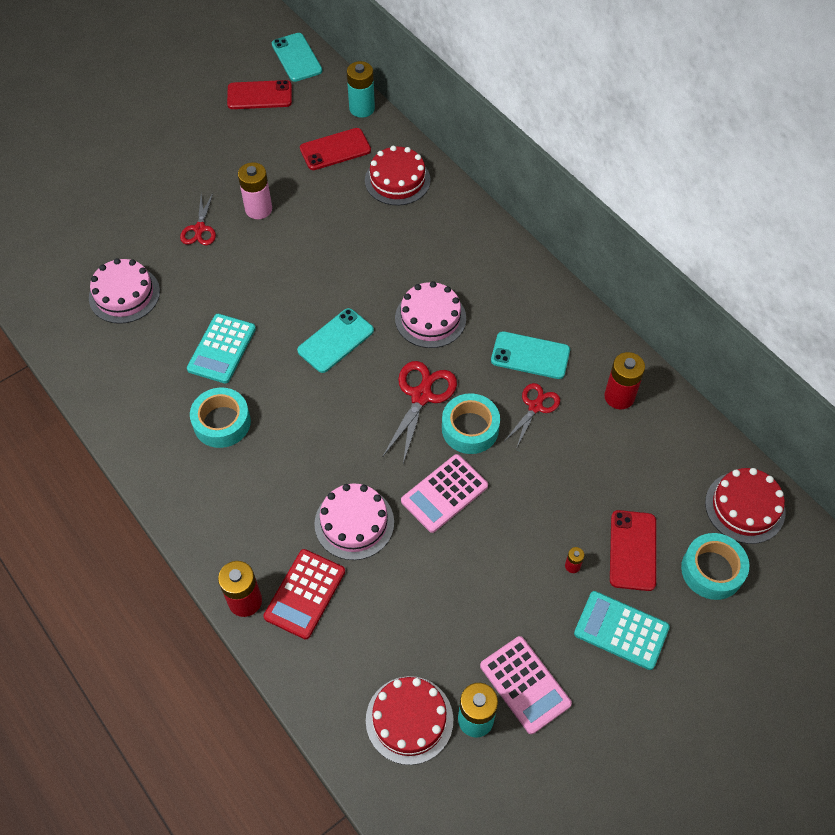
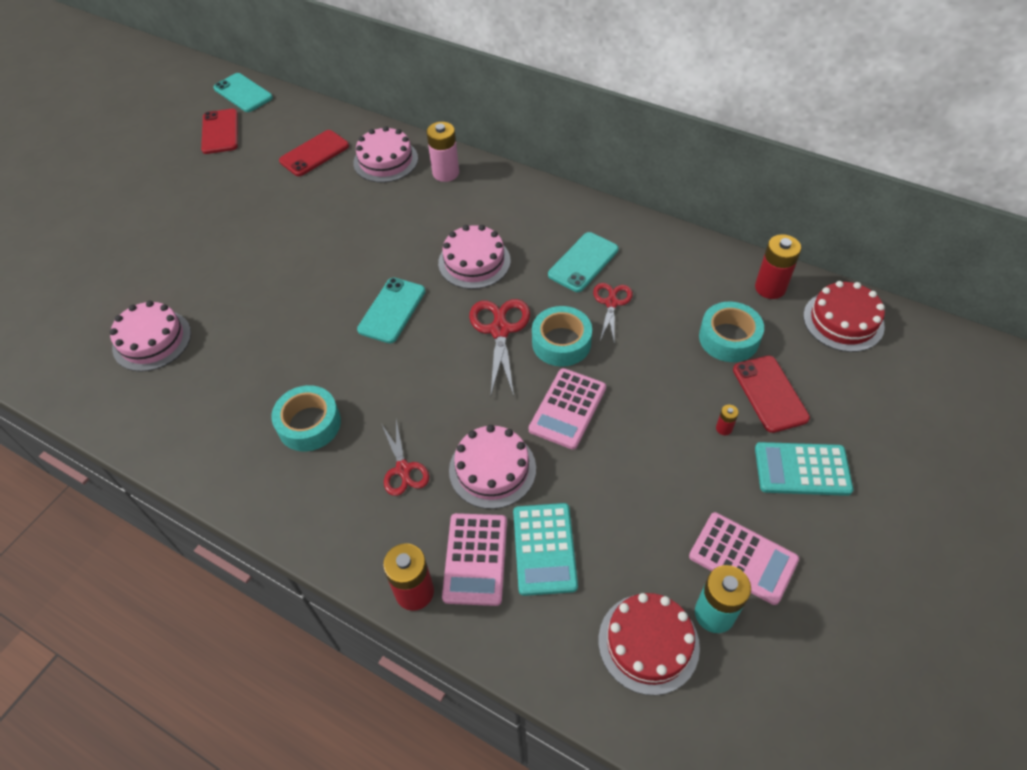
camera: 20 degrees left, 5 degrees down
red scissors [180,193,216,245] -> red scissors moved to [381,420,429,496]
turquoise calculator [187,314,256,384] -> turquoise calculator moved to [513,503,578,596]
red phone [227,80,292,109] -> red phone turned 75 degrees counterclockwise [201,109,238,154]
pink battery [238,162,272,219] -> pink battery moved to [427,122,459,182]
red calculator [263,549,345,640] -> pink calculator [442,513,507,606]
turquoise battery [347,61,375,118] -> none
red cake [365,146,431,206] -> pink cake [353,126,418,183]
turquoise phone [491,331,570,379] -> turquoise phone turned 45 degrees counterclockwise [548,232,619,292]
red battery [604,352,645,409] -> red battery moved to [755,234,801,299]
turquoise tape [681,533,749,600] -> turquoise tape moved to [699,302,764,362]

